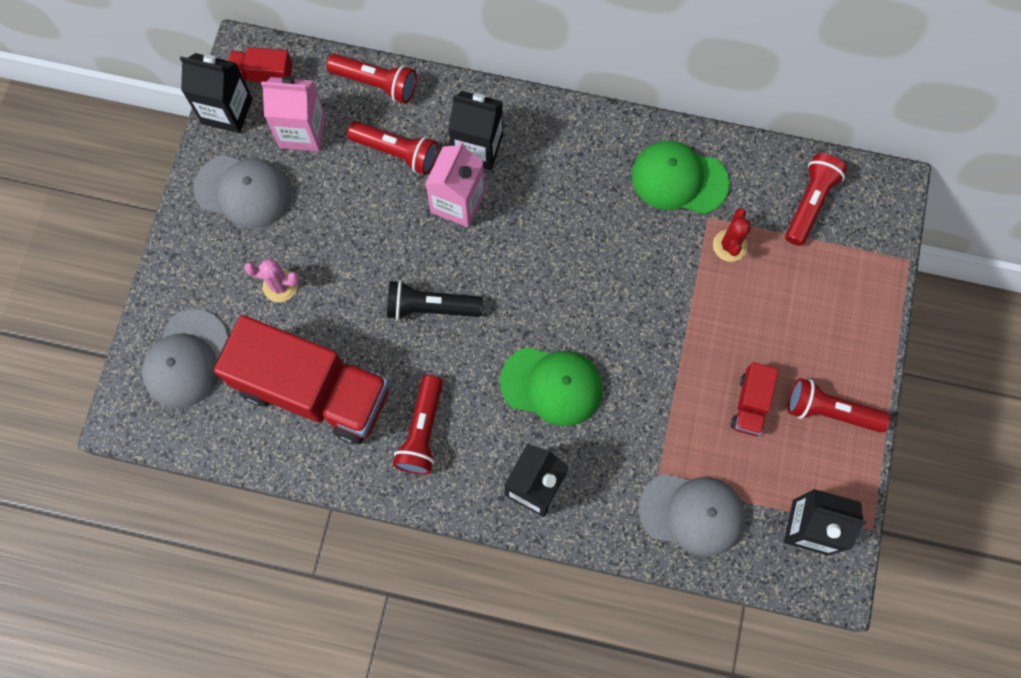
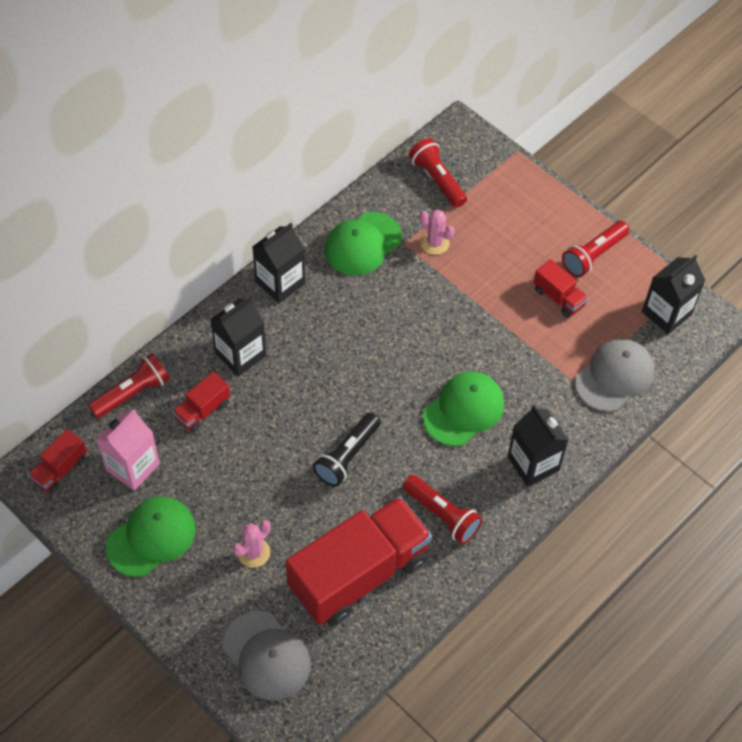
camera: 60 degrees left, 15 degrees down
black carton [180,53,253,133] -> black carton moved to [252,223,305,303]
grey cap [193,155,291,229] -> green cap [106,496,196,577]
red flashlight [347,121,438,175] -> red truck [172,371,230,433]
pink carton [425,142,485,227] -> none
red cactus [713,208,751,262] -> pink cactus [420,209,454,255]

